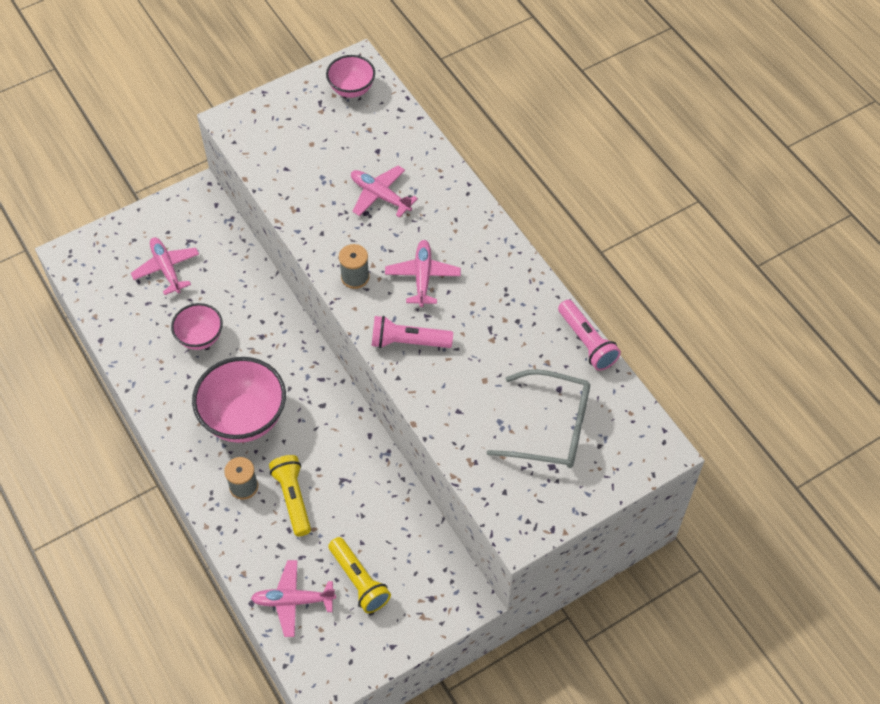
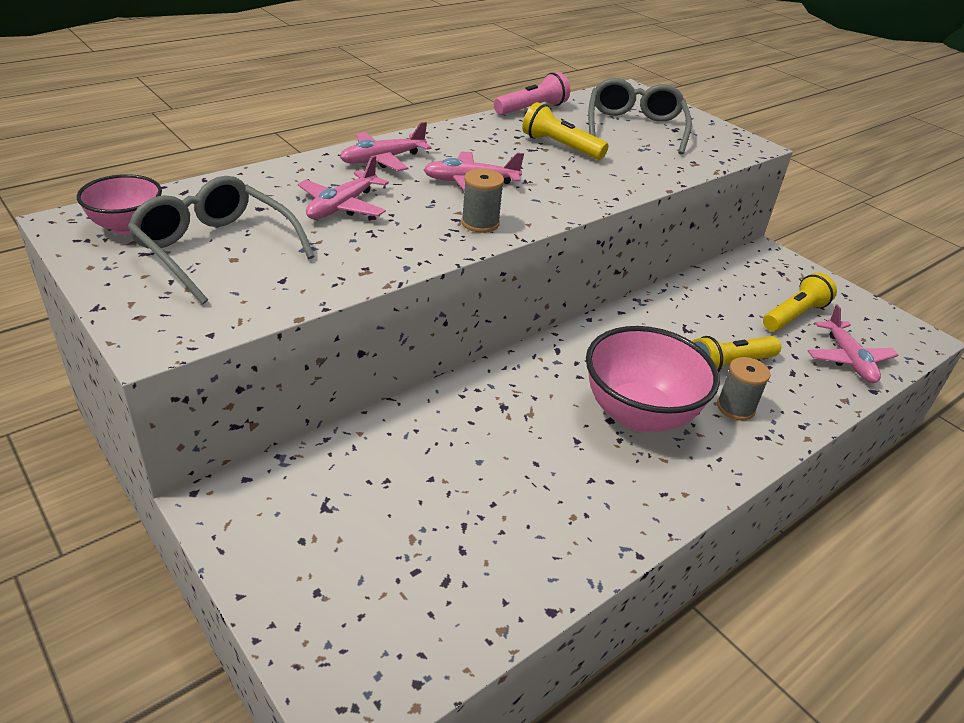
camera: 100 degrees left, 20 degrees down
pink plane [131,237,199,295] -> pink plane moved to [340,122,432,171]
pink bowl [171,303,223,350] -> none
pink flashlight [372,316,453,348] -> none
none -> grey glasses [127,176,315,305]
none -> yellow flashlight [522,102,608,160]

